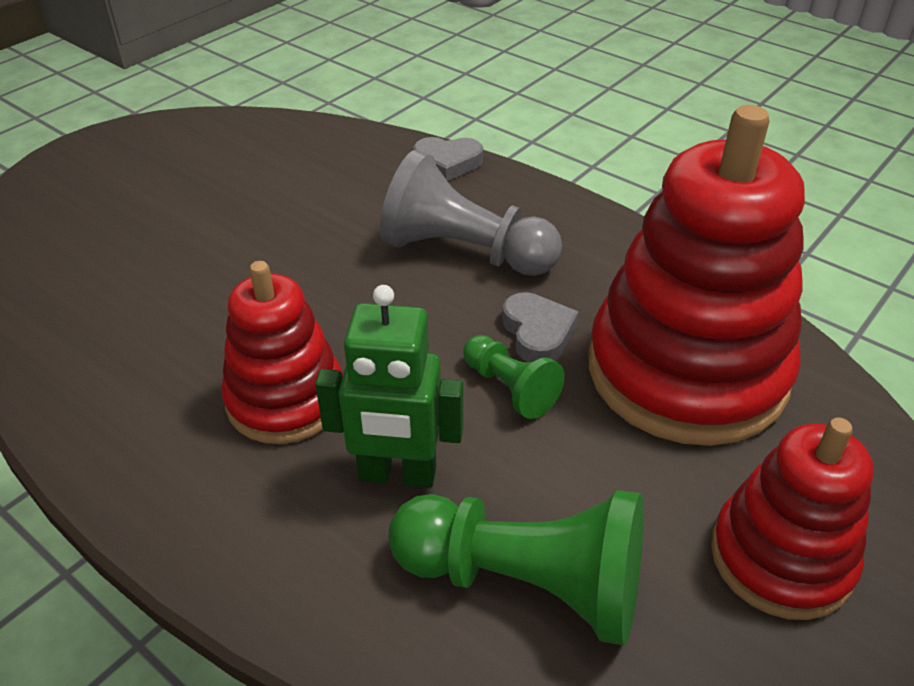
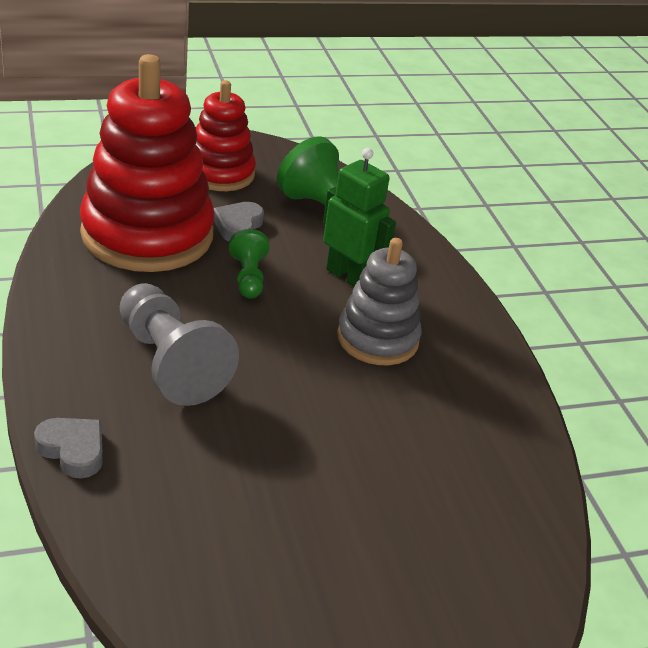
camera: 150 degrees left, 5 degrees down
red stacking toy [221,261,343,444] -> grey stacking toy [337,238,421,365]
grey heart [502,292,579,362] -> grey heart moved to [214,202,264,242]

